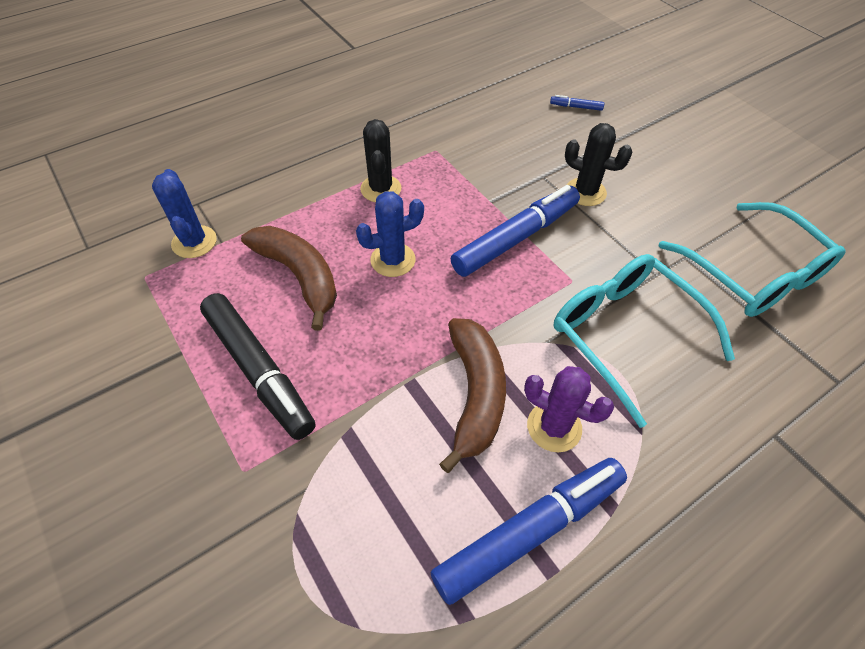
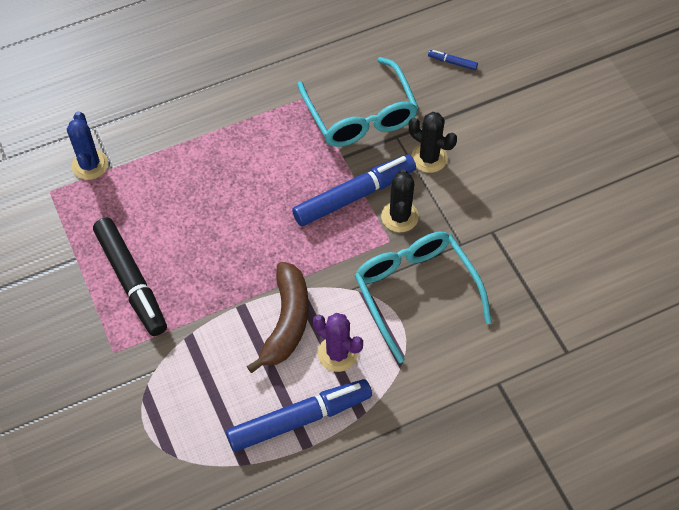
camera: 10 degrees right, 5 degrees up
brown banana [241,226,337,330] -> none
blue cactus [356,191,424,277] -> none
black cactus [360,119,401,202] -> black cactus moved to [381,169,419,232]
turquoise glasses [658,202,846,317] -> turquoise glasses moved to [297,57,418,147]

